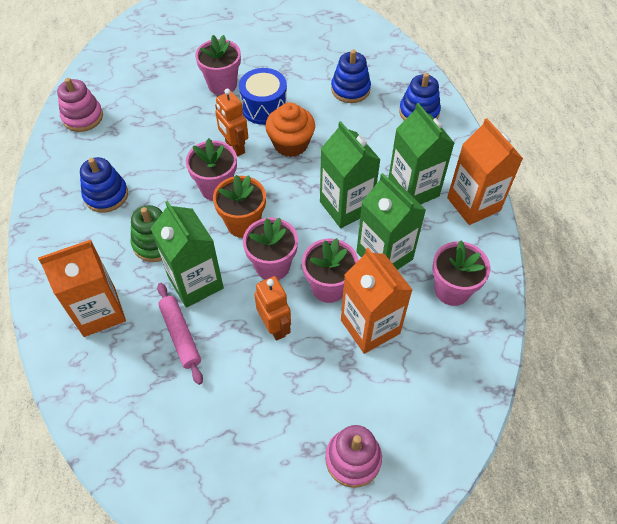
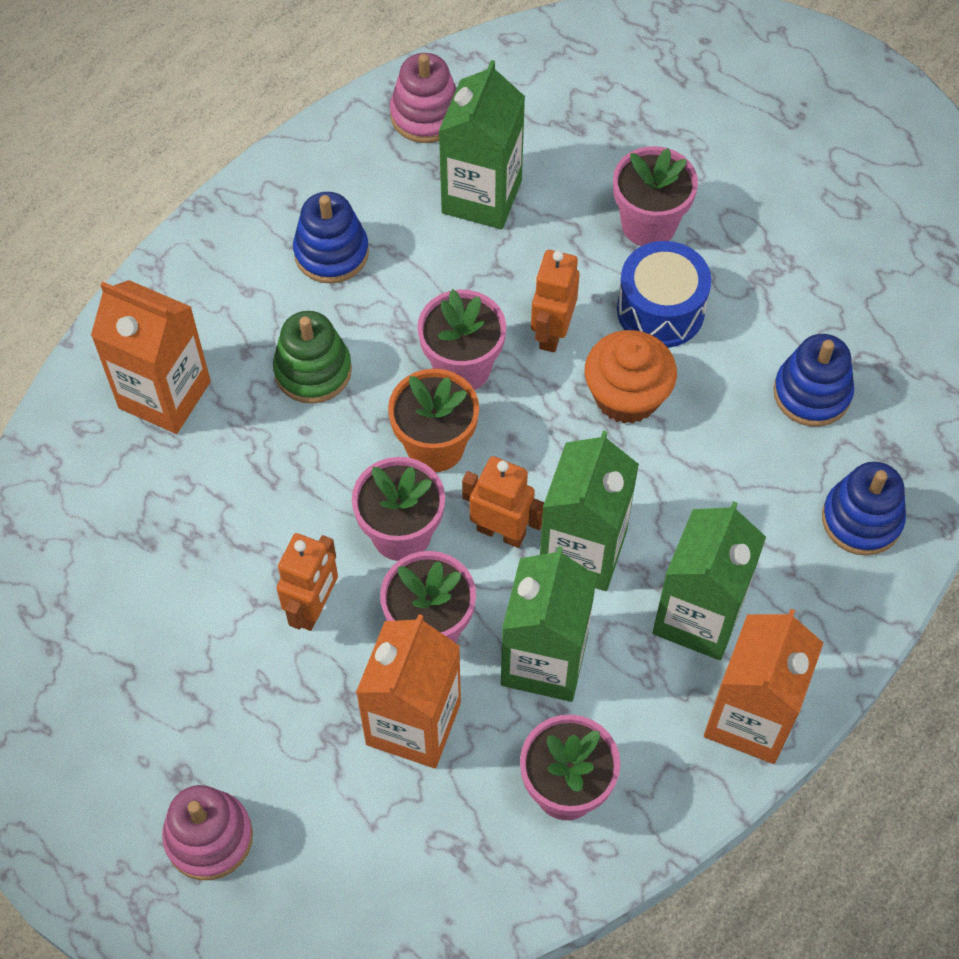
camera: 50 degrees right, 5 degrees up
green carton [150,201,224,308] -> green carton moved to [438,60,525,229]
pink rolling pin [157,283,203,385] -> none
none -> orange robot [462,456,544,548]

